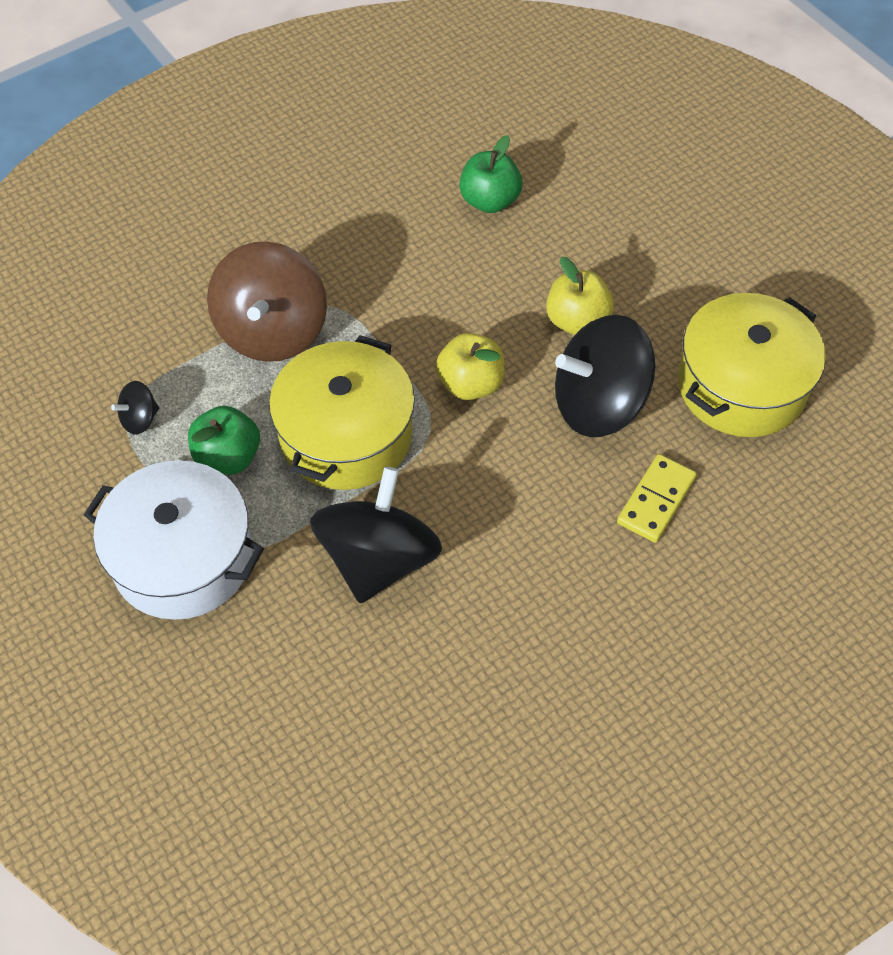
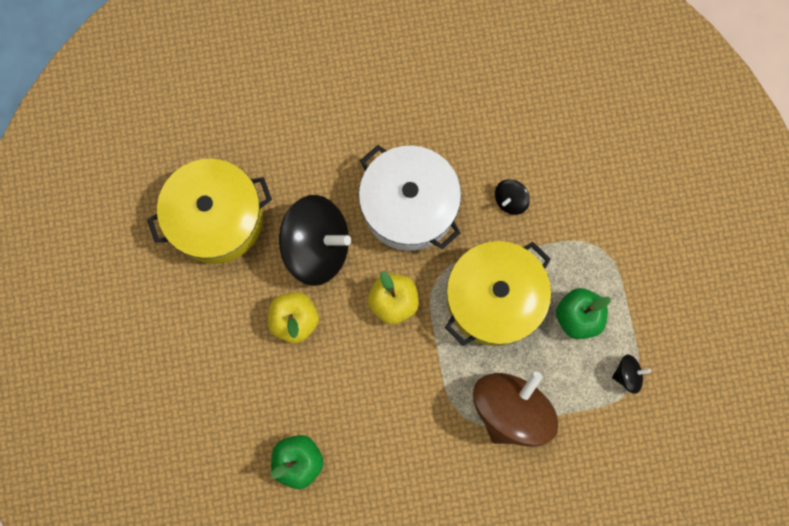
camera: 155 degrees left, 20 degrees up
white pot [84,460,264,620] -> white pot moved to [359,145,461,251]
black spinning top [310,467,442,603] -> black spinning top [495,179,530,215], size x0.43
yellow domino [617,454,697,543] -> none

